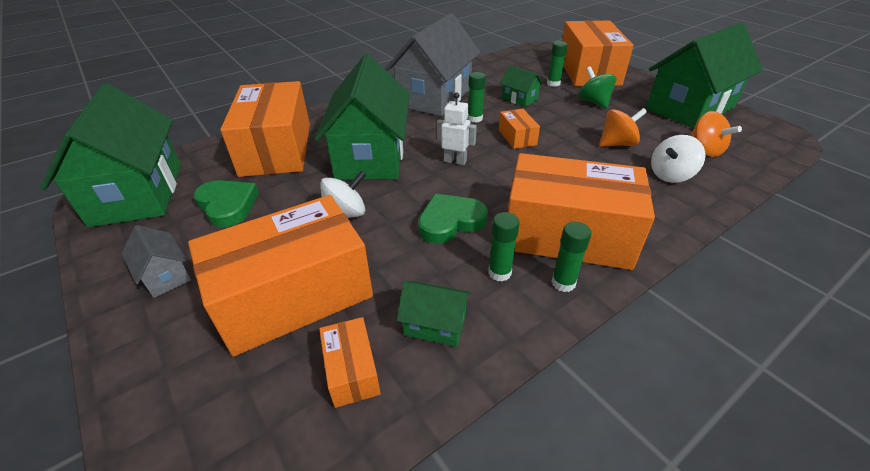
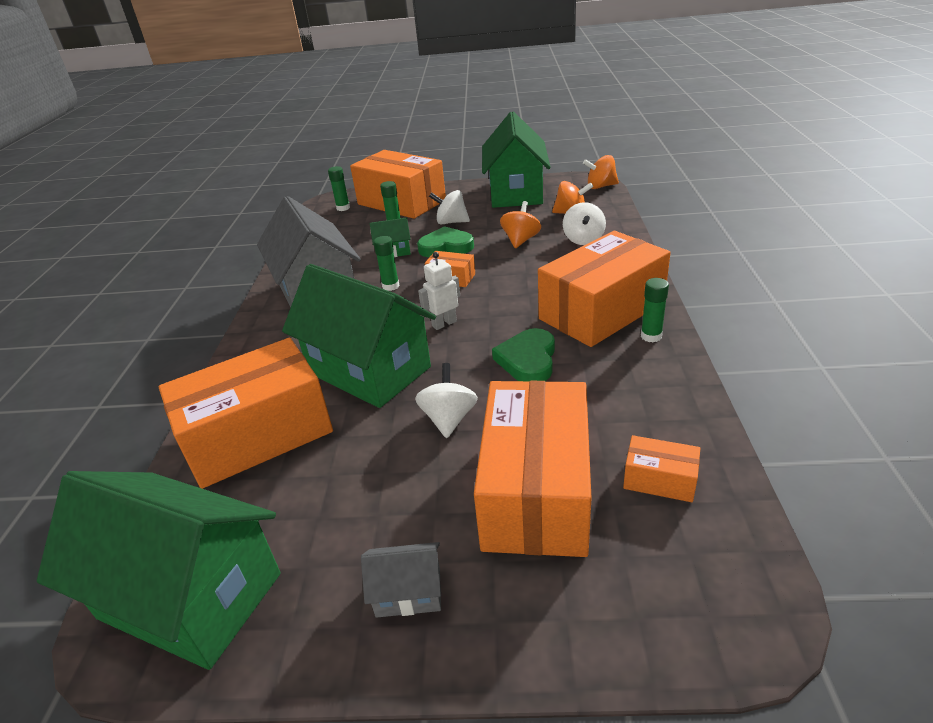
camera: 50 degrees left, 5 degrees down
green heart [193,180,259,228] -> green heart moved to [417,226,474,257]
orange box [220,81,310,177] -> orange box turned 60 degrees counterclockwise [159,338,333,489]
green house [397,281,471,347] -> none
green glue stick [488,212,520,282] -> green glue stick moved to [328,166,350,211]
green spinning top [579,66,616,109] -> white spinning top [429,190,470,225]
none -> orange spinning top [583,155,619,189]

